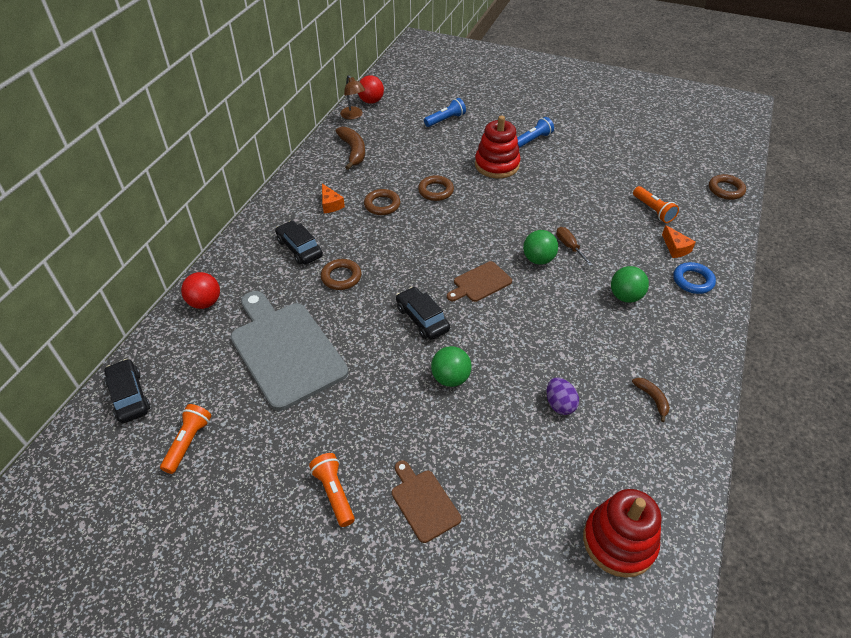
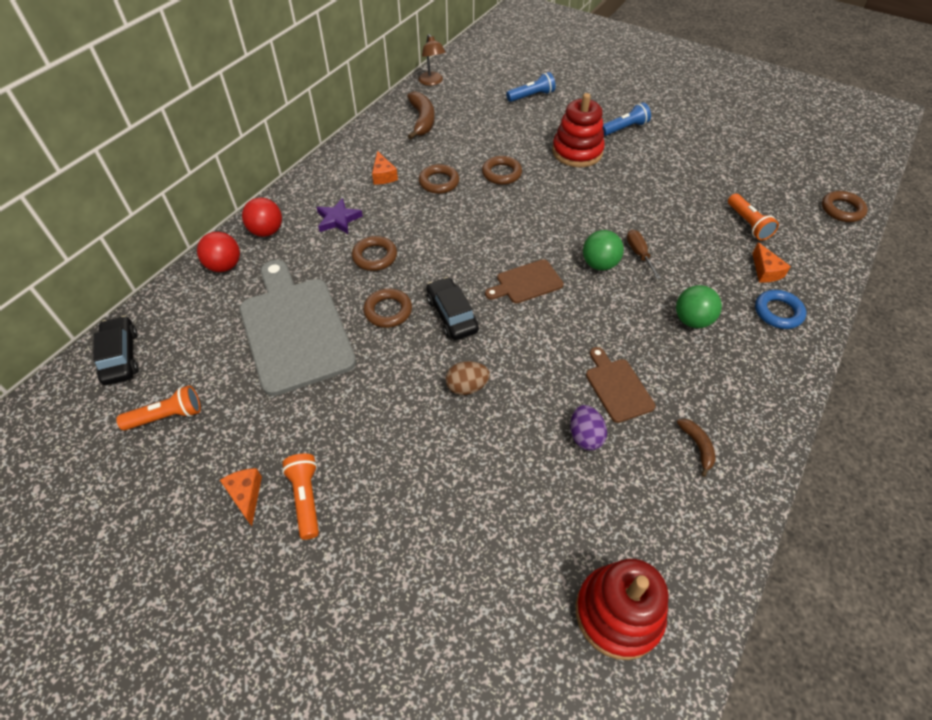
camera: 10 degrees right, 5 degrees up
orange flashlight [160,404,211,474] -> orange flashlight turned 45 degrees clockwise [116,385,201,430]
black car [275,221,323,265] -> purple star [316,198,363,234]
red ball [358,75,384,104] -> red ball moved to [242,198,282,237]
brown cutting board [392,460,461,543] -> brown cutting board moved to [586,347,656,423]
green ball [431,346,472,387] -> brown egg [446,361,490,395]
none -> orange cheese [220,468,262,526]
none -> brown ring [363,288,412,328]

